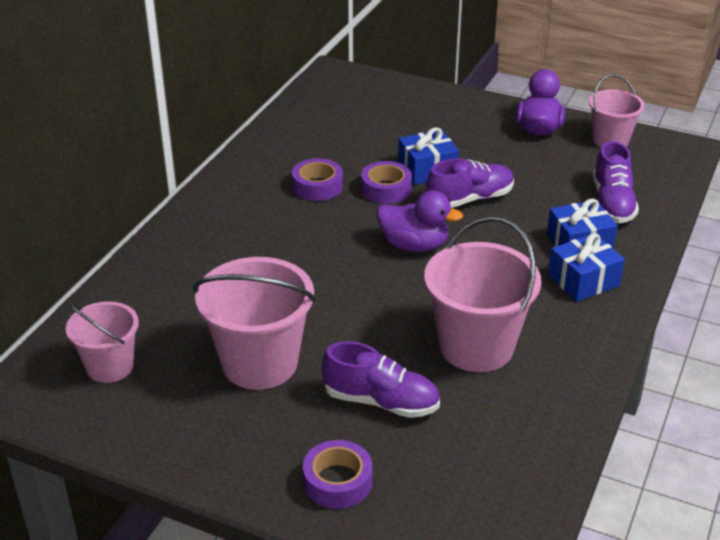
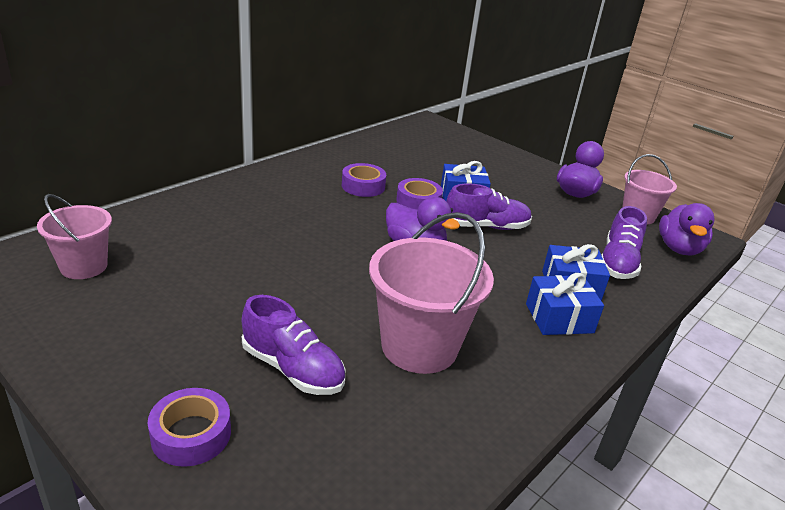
camera: 15 degrees right, 5 degrees down
pink bucket [193,257,316,390] -> none
none -> purple duck [659,203,714,256]

